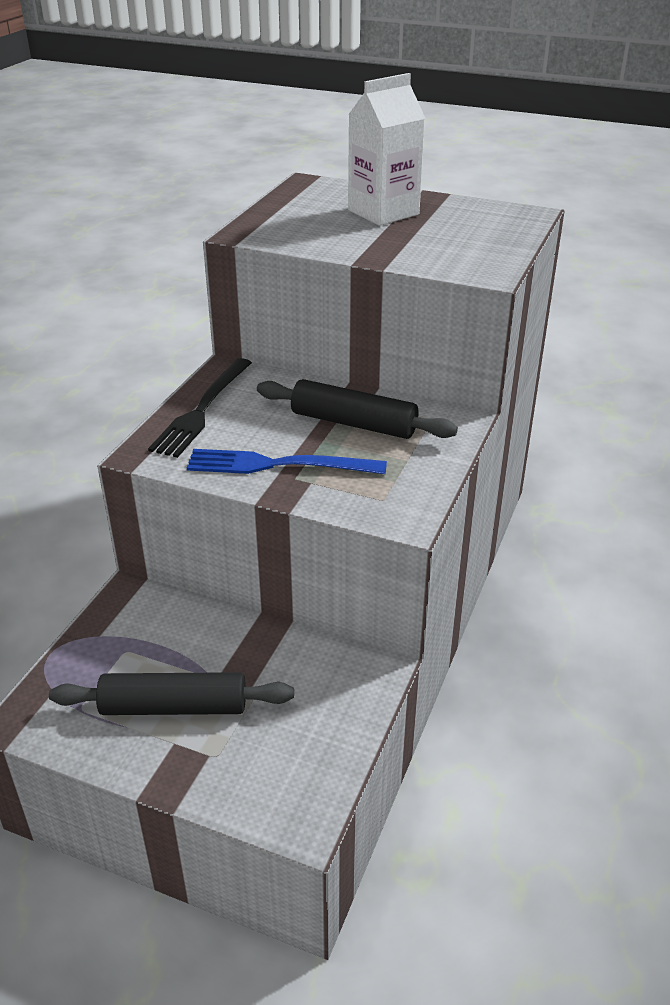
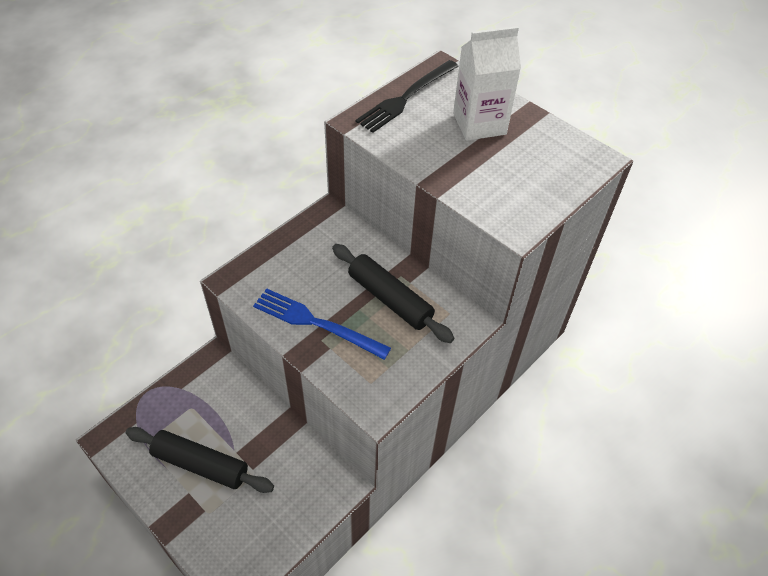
camera: 20 degrees right, 15 degrees up
black fork [148,358,252,458] -> black fork moved to [355,60,459,133]

